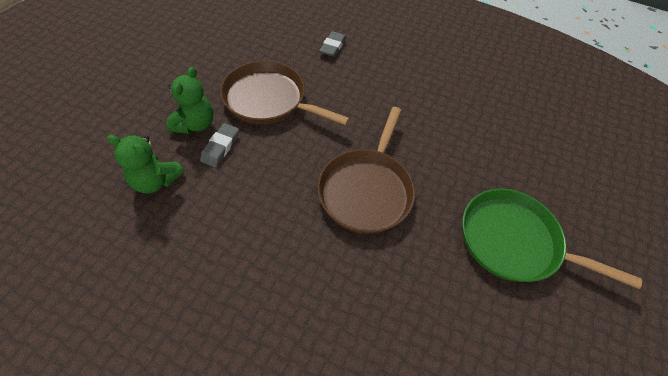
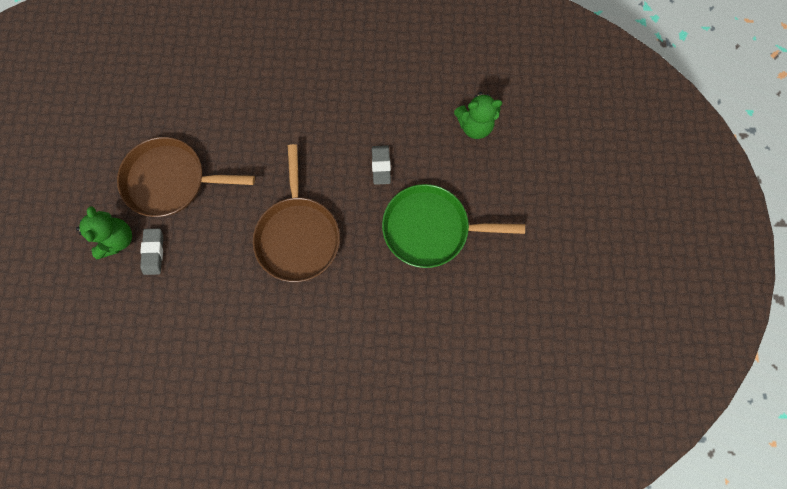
camera: 20 degrees left, 20 degrees up
green teddy bear [107,135,185,194] -> green teddy bear moved to [454,92,502,139]
grey eraser [319,31,346,57] -> grey eraser moved to [372,145,391,185]

